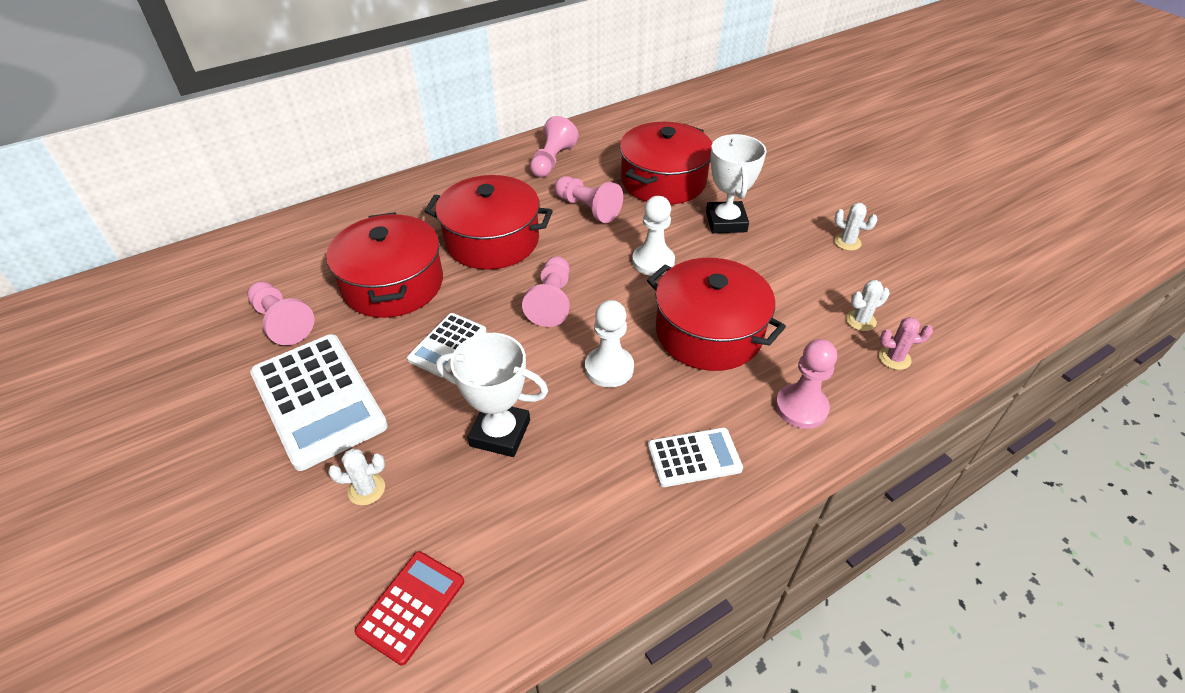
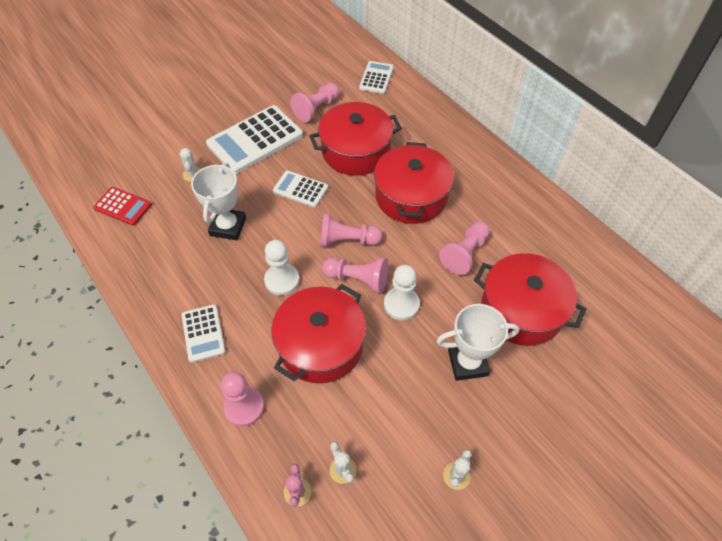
camera: 85 degrees right, 10 degrees up
pink pawn [530,116,579,177] -> pink pawn moved to [322,258,388,294]
none -> white calculator [359,61,394,94]

